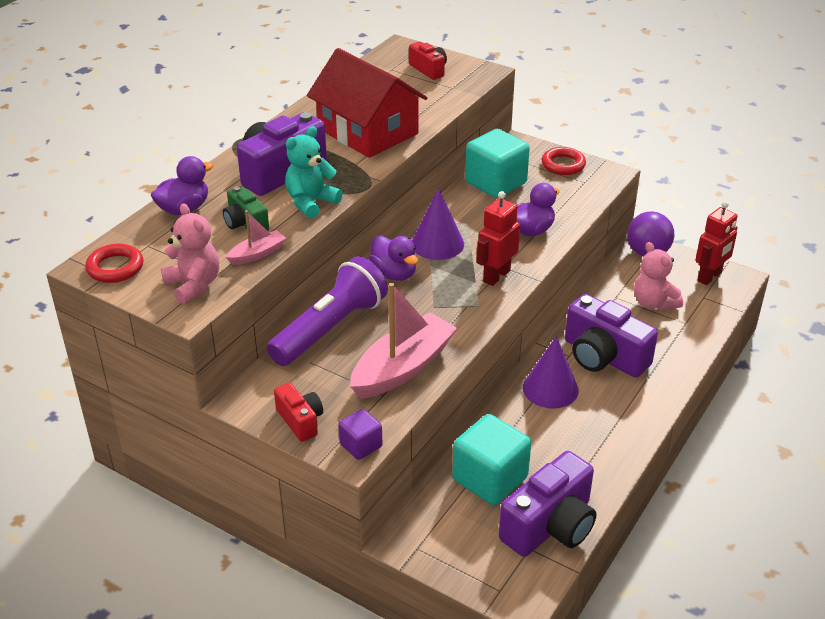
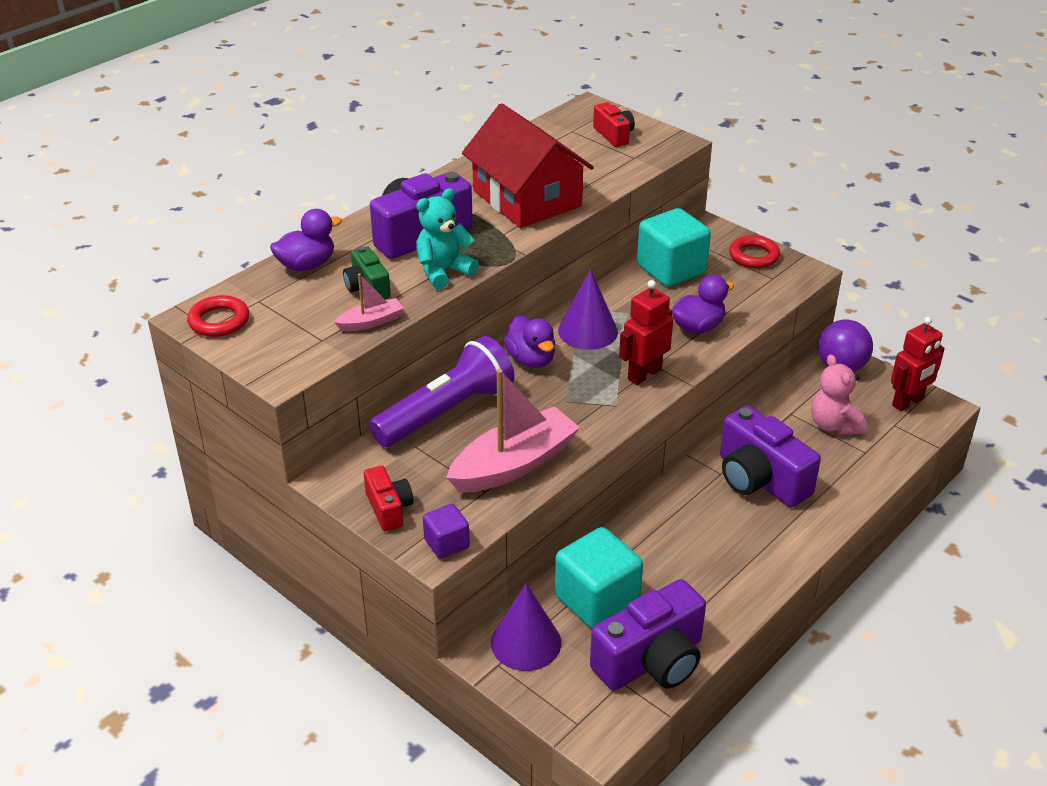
camera: 10 degrees right, 0 degrees up
pink teddy bear [161,203,219,304] -> none
purple cone [523,336,579,409] -> purple cone moved to [491,583,561,671]

